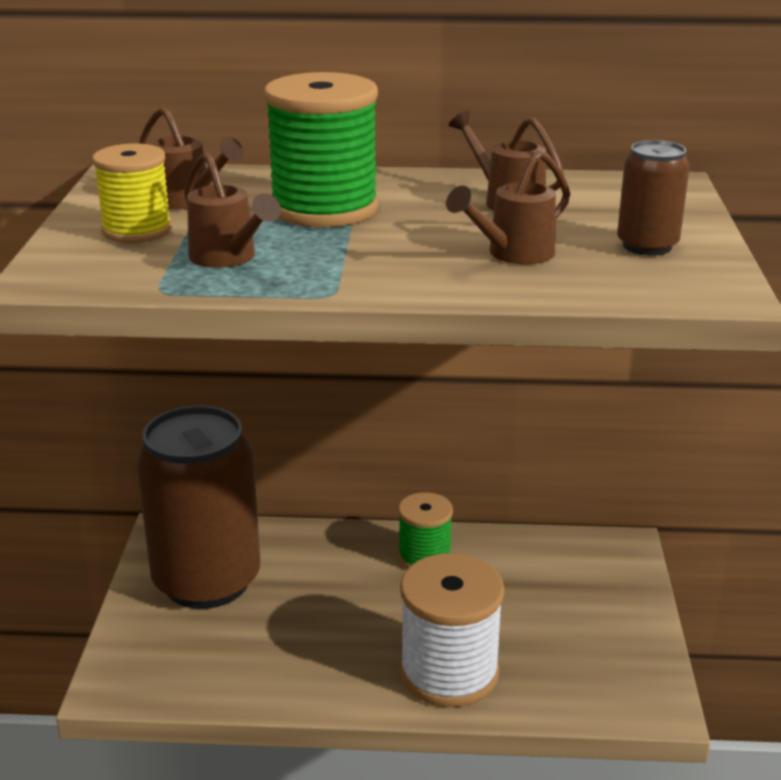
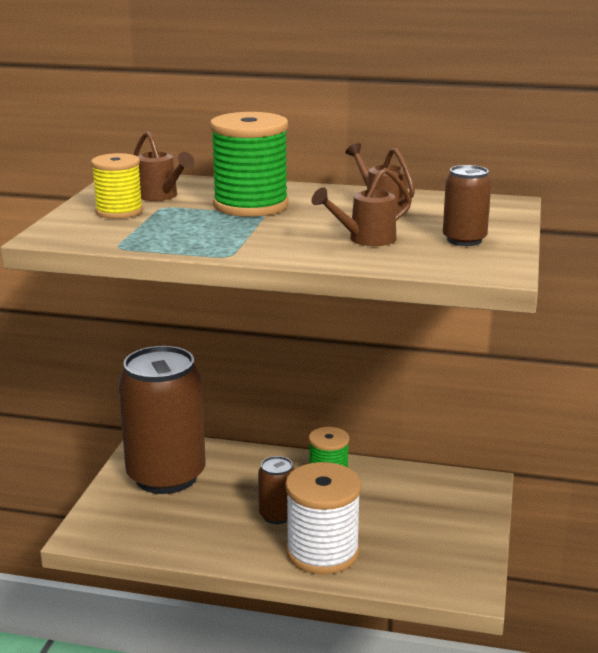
camera: 10 degrees right, 5 degrees down
brown watering can [184,152,281,268] -> none
none -> brown can [258,456,295,524]

